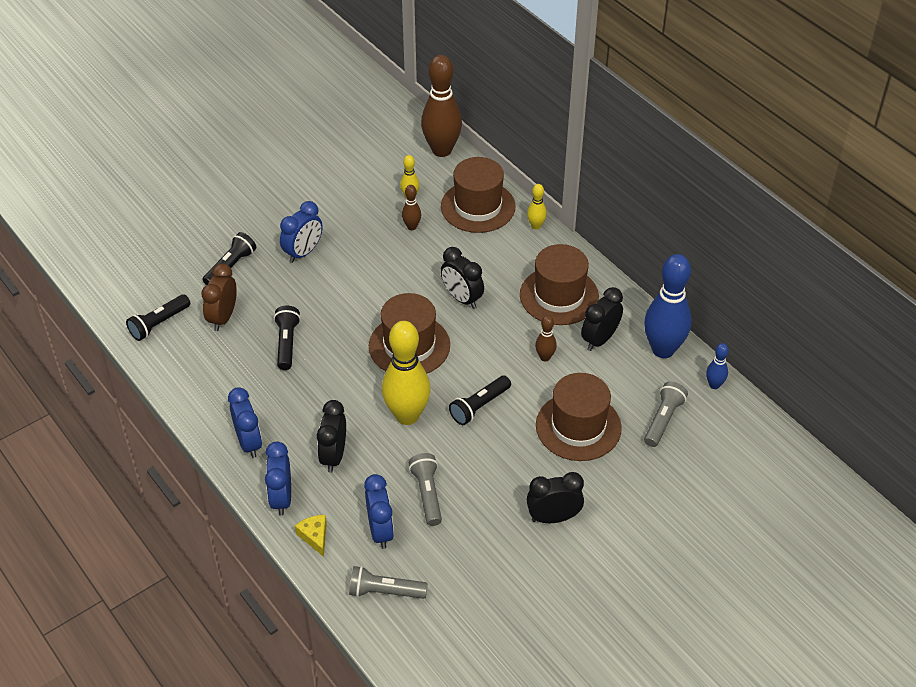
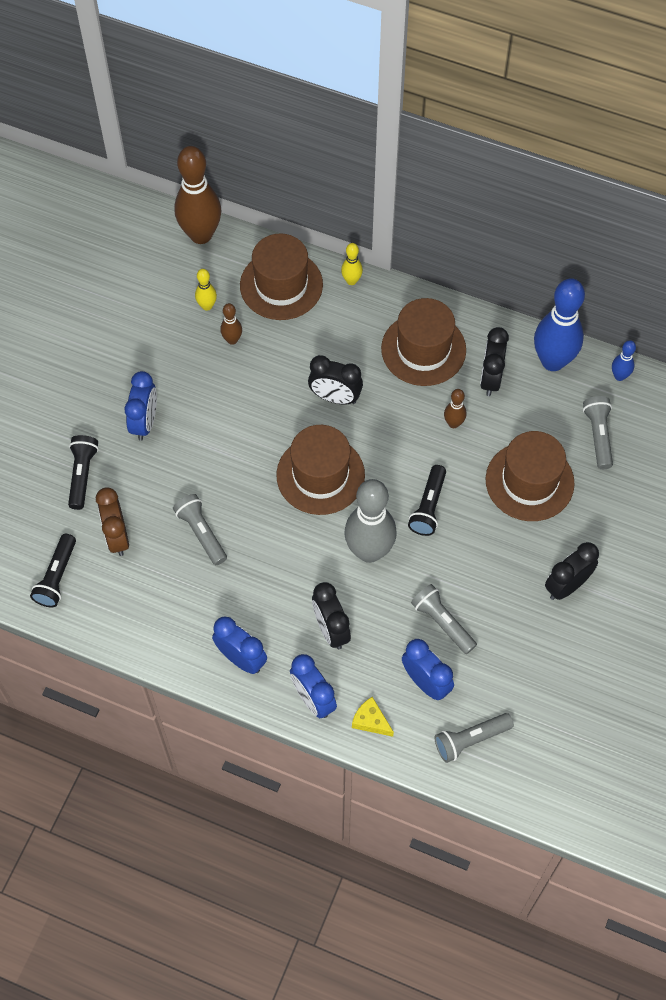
camera: 30 degrees left, 15 degrees up
black flashlight [274,306,301,370] -> grey flashlight [173,494,227,565]
yellow bowling pin [382,321,431,425] -> grey bowling pin [344,479,397,563]

